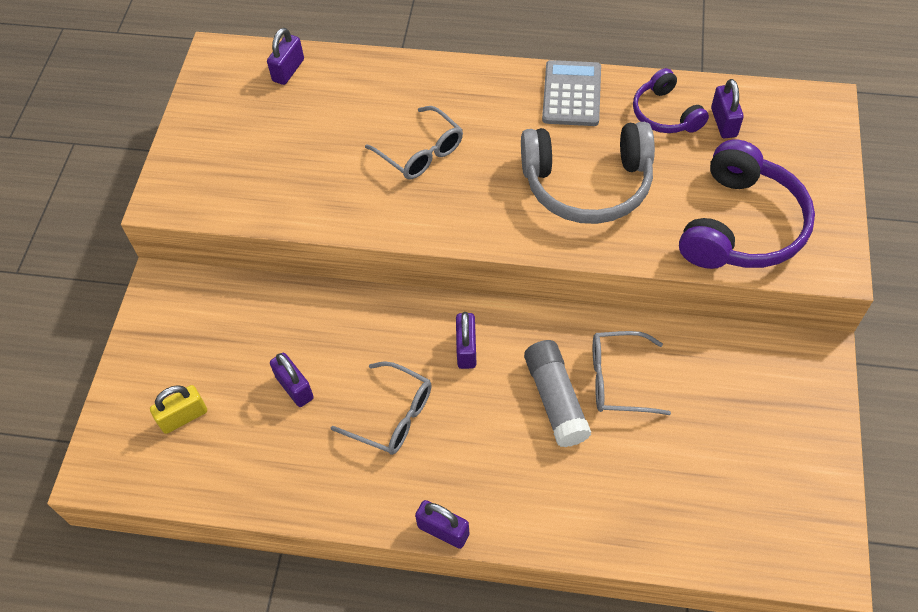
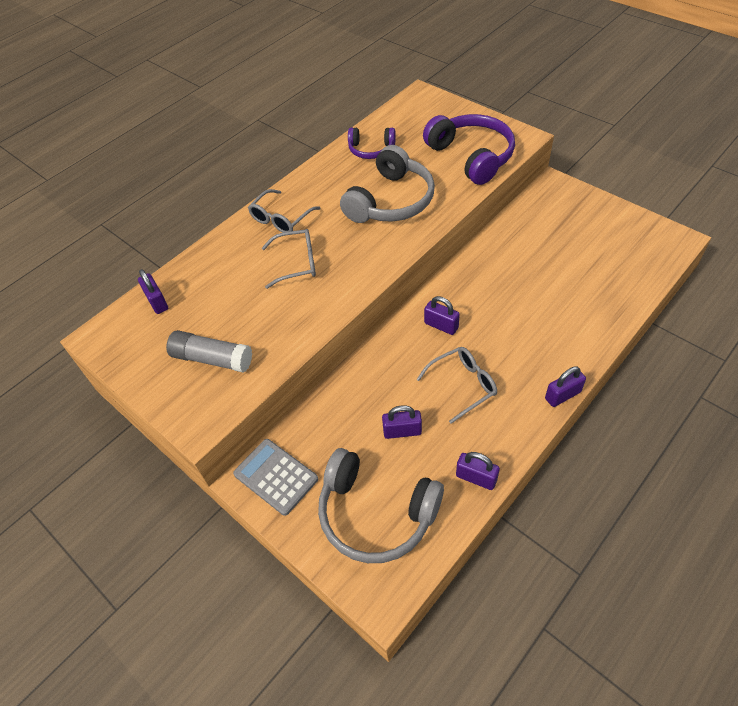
camera: 55 degrees left, 5 degrees down
yellow padlock [150,385,207,434] -> grey headphones [318,448,444,563]
grey glue stick [524,340,591,447] -> grey glue stick moved to [166,330,252,373]
grey calculator [542,60,601,126] -> grey calculator moved to [233,439,318,516]
grey glasses [593,331,671,415] -> grey glasses moved to [248,189,321,233]
purple padlock [711,79,744,138] -> purple padlock moved to [456,452,500,490]

